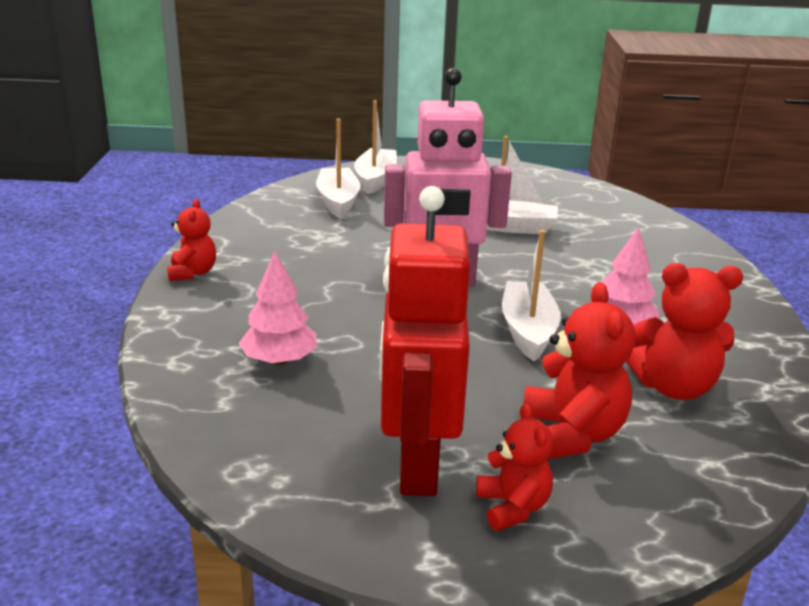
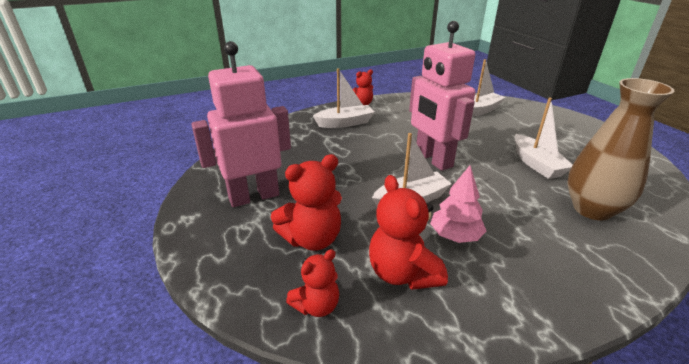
camera: 65 degrees right, 5 degrees up
pink tree [239,251,317,365] -> none
white boat [354,100,397,194] -> white boat moved to [313,68,375,128]
red robot [379,186,470,496] -> pink robot [191,41,291,207]
red teddy bear [476,404,553,531] -> red teddy bear moved to [286,249,339,317]
none -> brown vase [567,78,675,221]

